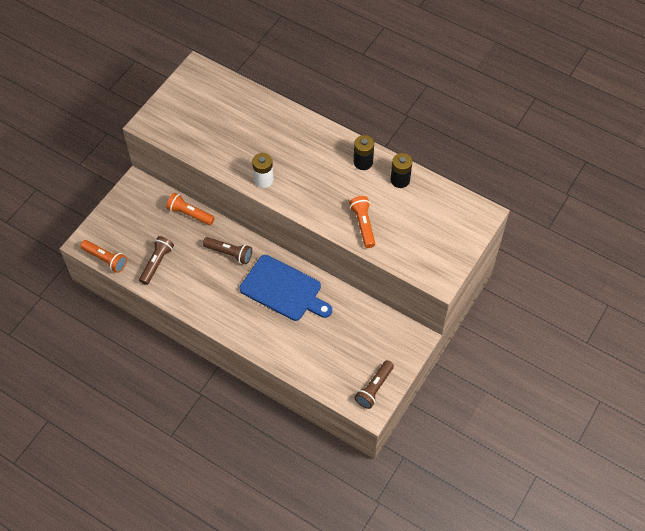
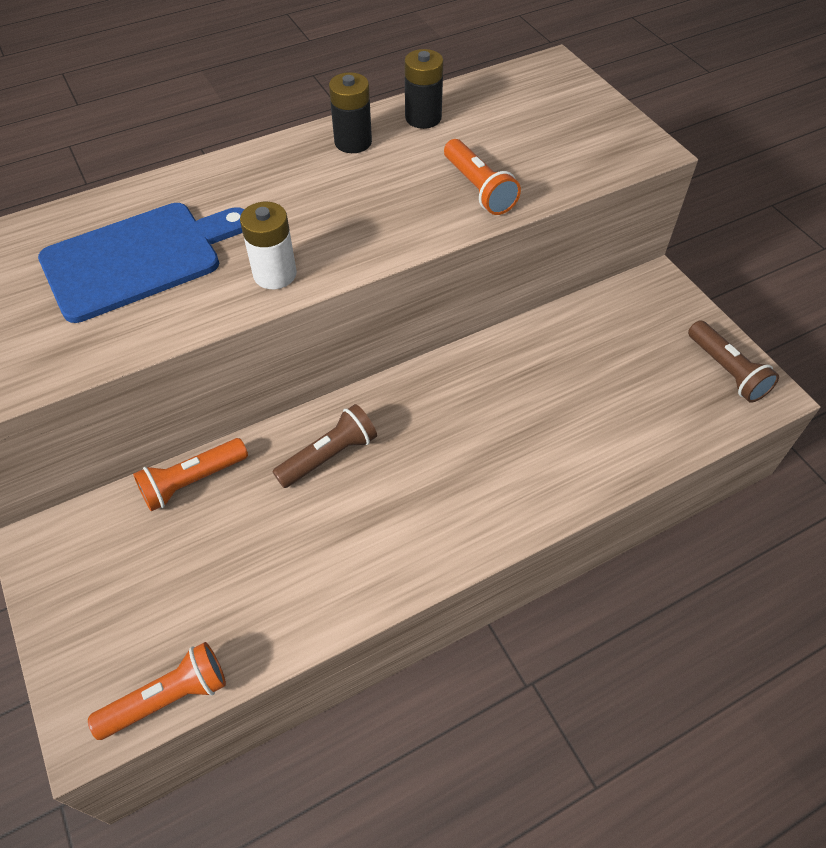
camera: 60 degrees left, 5 degrees down
brown flashlight [139,236,174,285] -> none
blue cutting board [240,255,332,321] -> blue cutting board moved to [38,203,244,323]
orange flashlight [349,196,375,248] -> orange flashlight turned 135 degrees counterclockwise [444,139,521,215]

